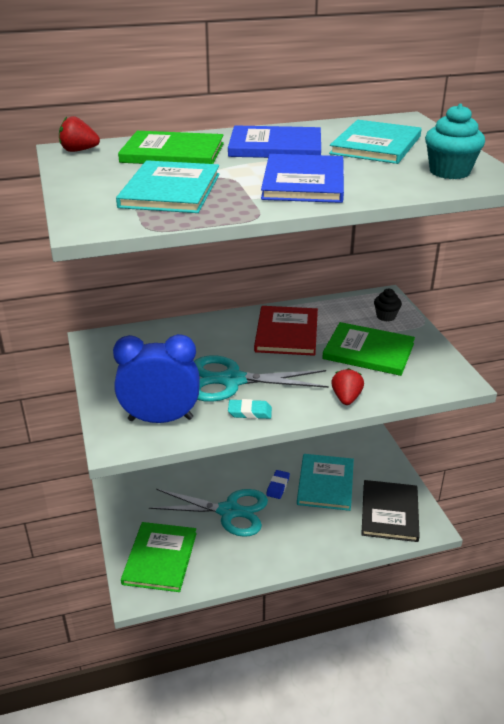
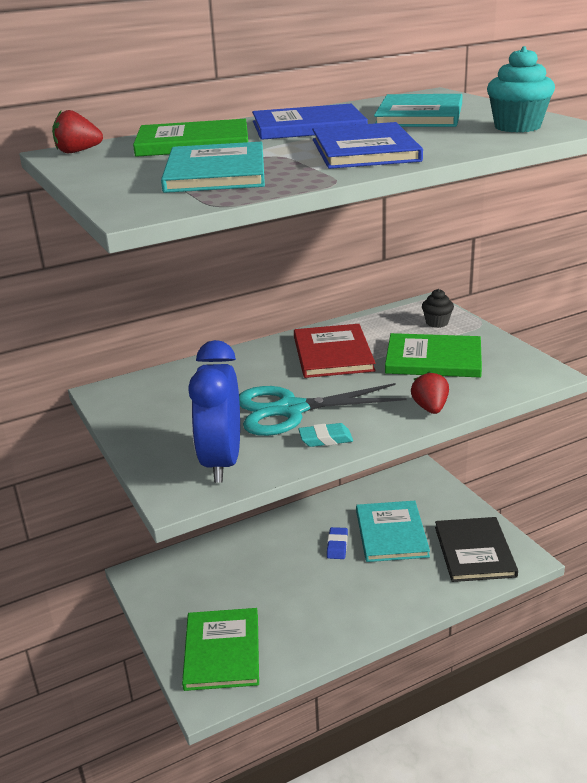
camera: 10 degrees left, 5 degrees down
blue clock [113,334,200,423] -> blue clock turned 75 degrees counterclockwise [188,340,240,483]
turquoise scissors [149,489,268,537] -> none

